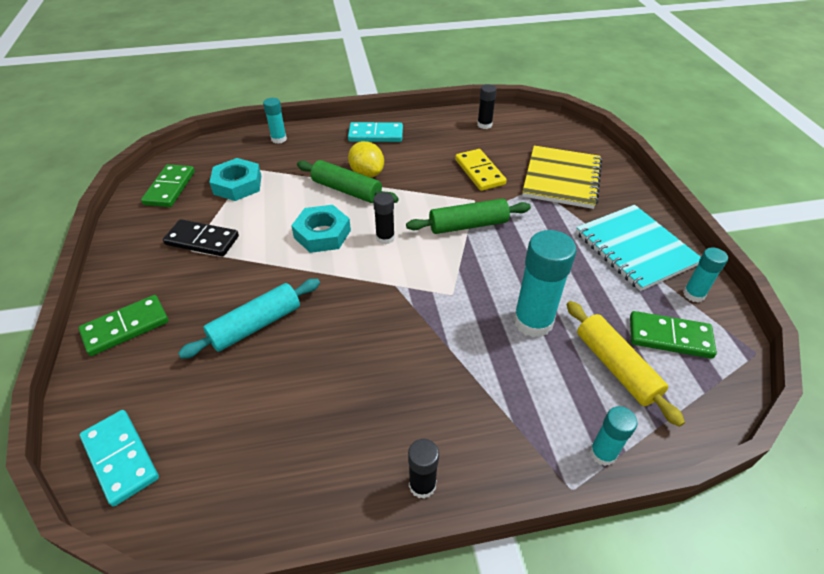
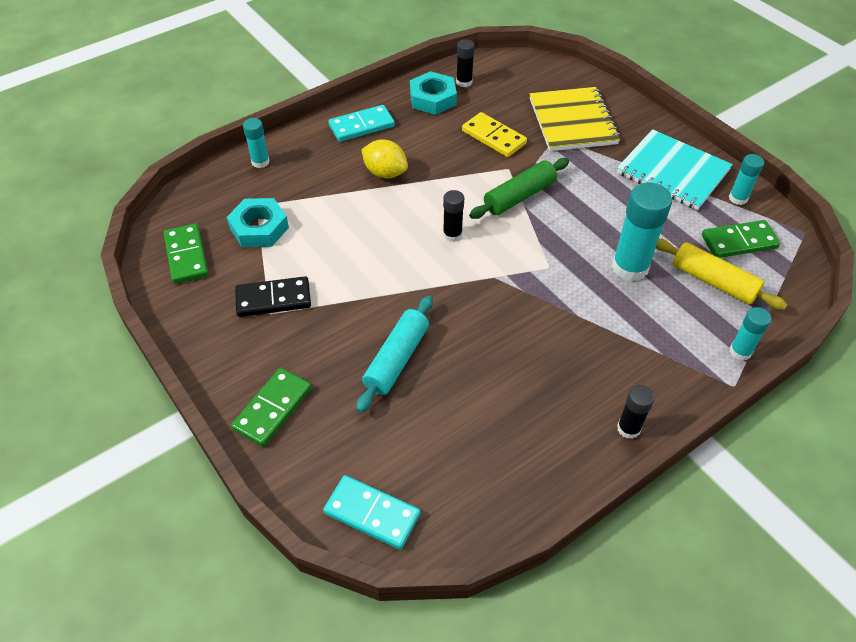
camera: 25 degrees left, 5 degrees up
turquoise nut [291,205,351,253] -> turquoise nut moved to [410,71,457,115]
green rolling pin [297,160,399,203] -> none

